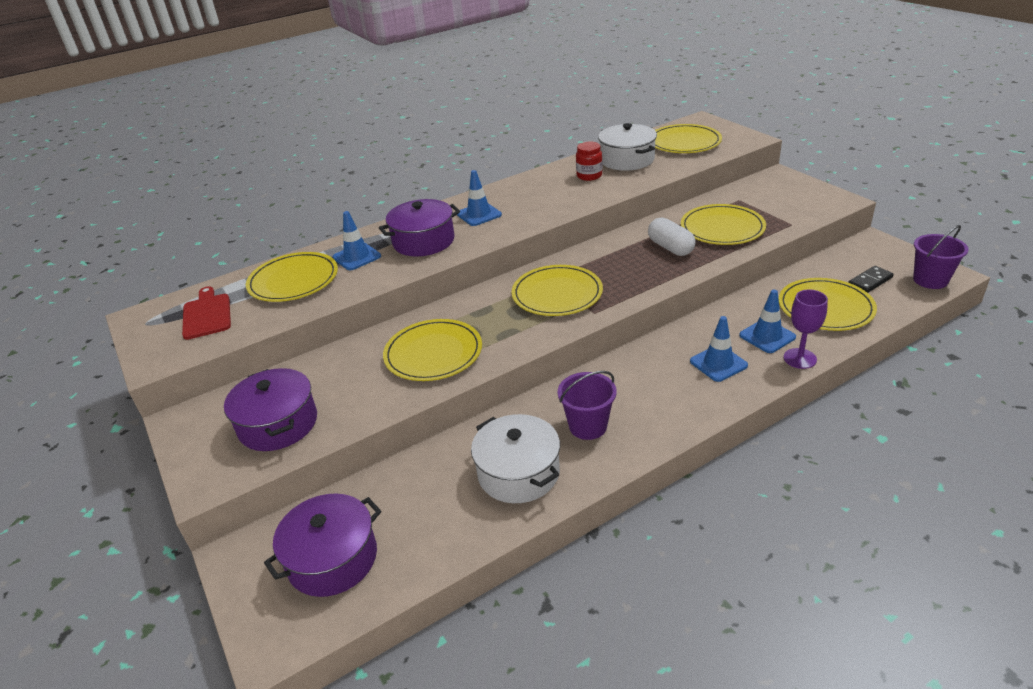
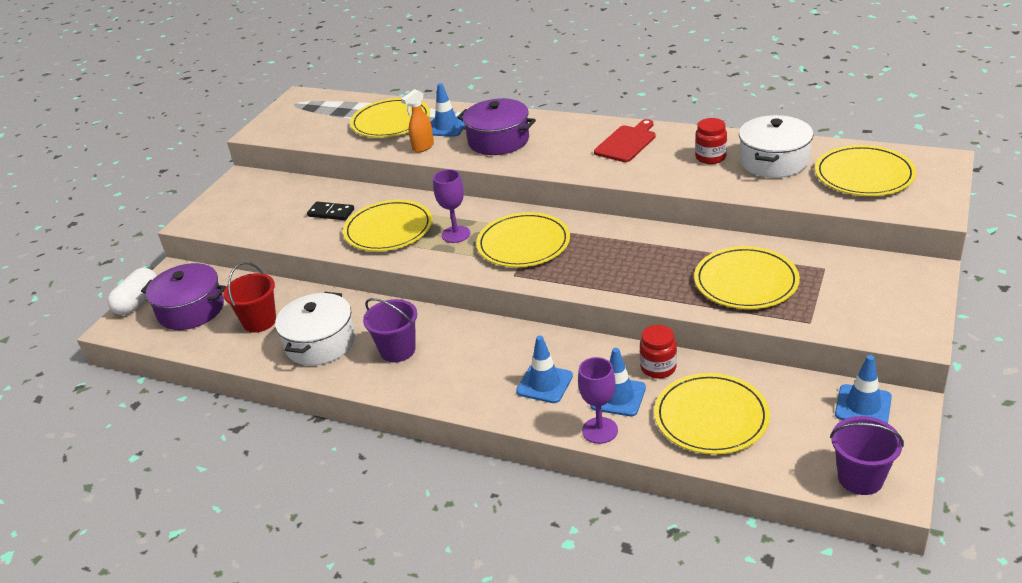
camera: 55 degrees right, 0 degrees up
red cutting board [182,286,231,340] -> red cutting board moved to [594,119,656,162]
purple pot [224,368,317,451] -> none
blue traffic cone [457,170,502,226] -> blue traffic cone moved to [835,355,892,423]
white capsule [648,217,696,256] -> white capsule moved to [107,268,157,315]
black domino [848,266,894,293] -> black domino moved to [307,202,354,220]
none -> red bucket [223,262,276,333]
none -> orange spray bottle [401,89,434,153]
none -> purple goblet [433,169,470,243]
none -> red jar [640,325,677,378]

